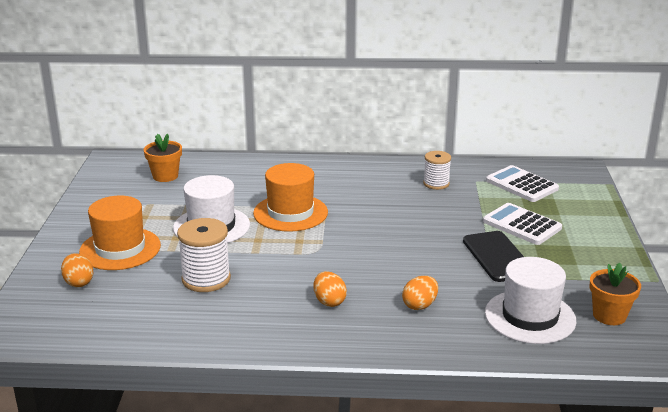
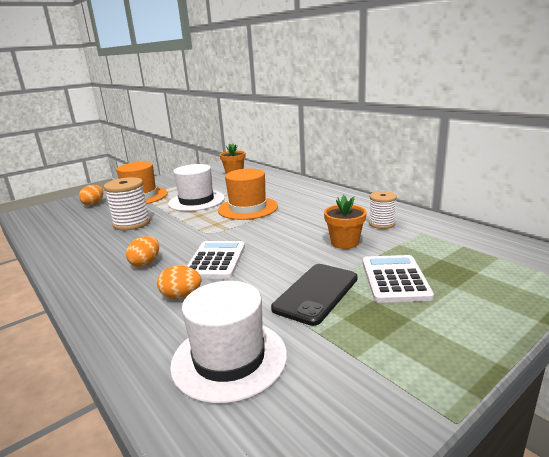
camera: 50 degrees right, 5 degrees down
white calculator [486,165,559,202] -> white calculator moved to [187,241,245,279]
orange flower pot [590,263,641,325] -> orange flower pot moved to [324,195,367,249]

